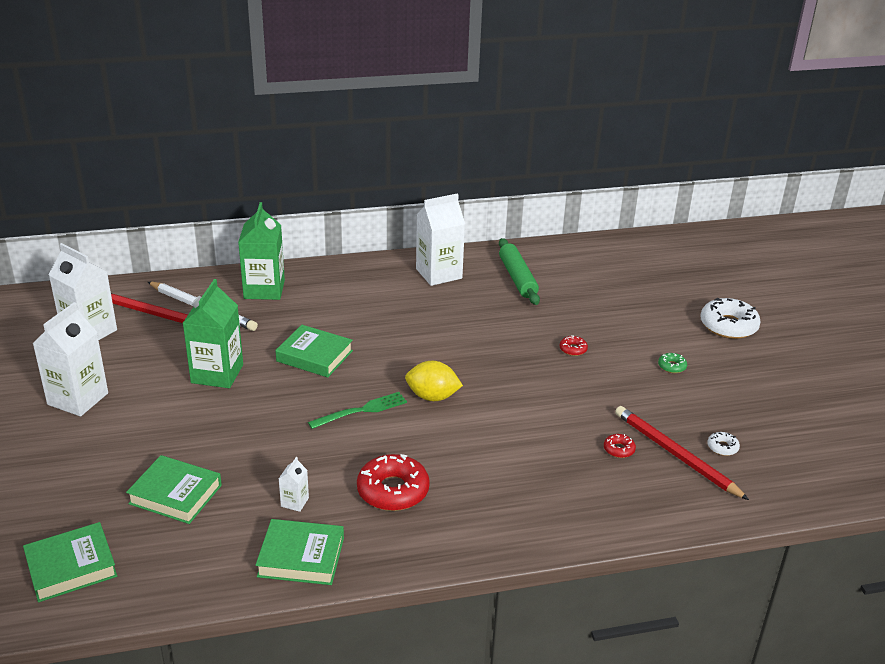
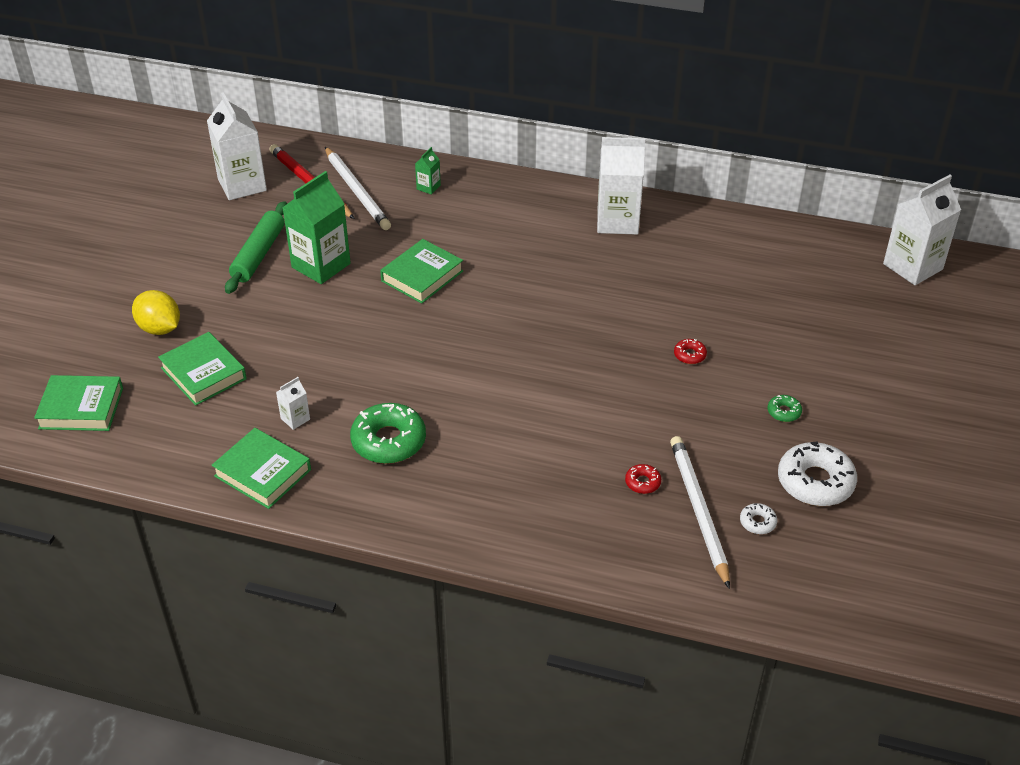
camera: 30 degrees right, 10 degrees up
white carton [32,302,108,416] -> white carton moved to [883,175,961,285]
green carton [238,202,285,300] -> green carton [415,147,441,195], size x0.45
green book [275,325,353,377] -> green book turned 75 degrees clockwise [380,239,463,304]
green fork [308,392,407,429] -> none
red donut [357,454,430,511] -> green donut [350,403,426,464]
yellow lemon [405,361,463,401] -> yellow lemon moved to [132,290,180,335]
green rolling pin [499,238,540,305] -> green rolling pin moved to [225,201,287,294]
red pencil [615,406,749,500] -> white pencil [670,436,730,589]
white donut [700,298,761,339] -> white donut moved to [778,441,857,506]

